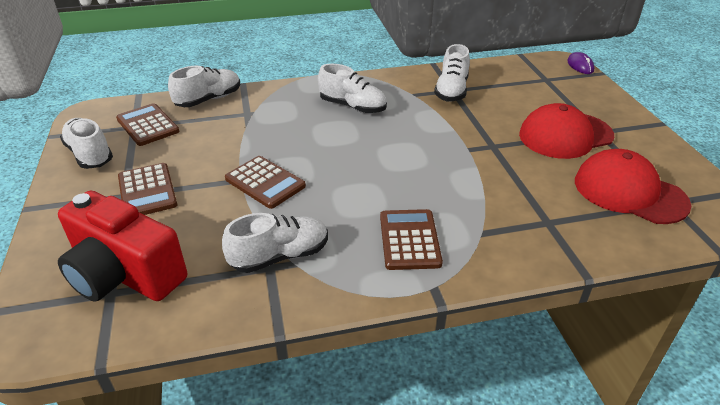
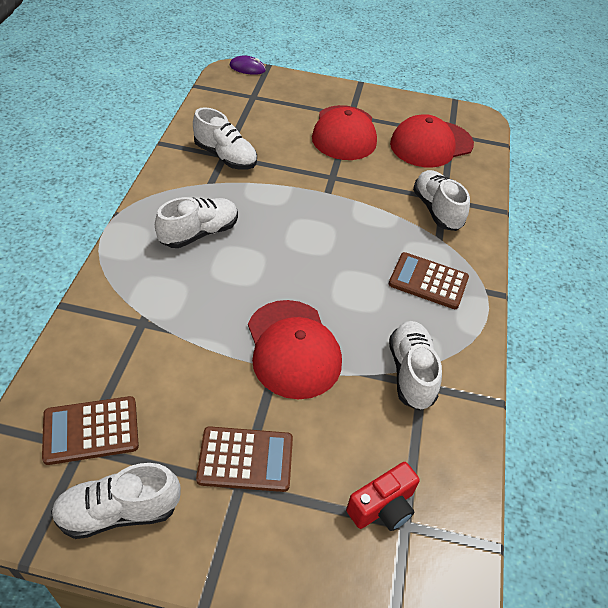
camera: 70 degrees left, 10 degrees up
red camera [58,191,187,302] -> red camera [346,462,420,531], size x0.53
white shoe [168,66,241,107] -> white shoe moved to [413,170,470,231]
brown calculator [225,156,306,209] -> red cap [248,300,342,399]

